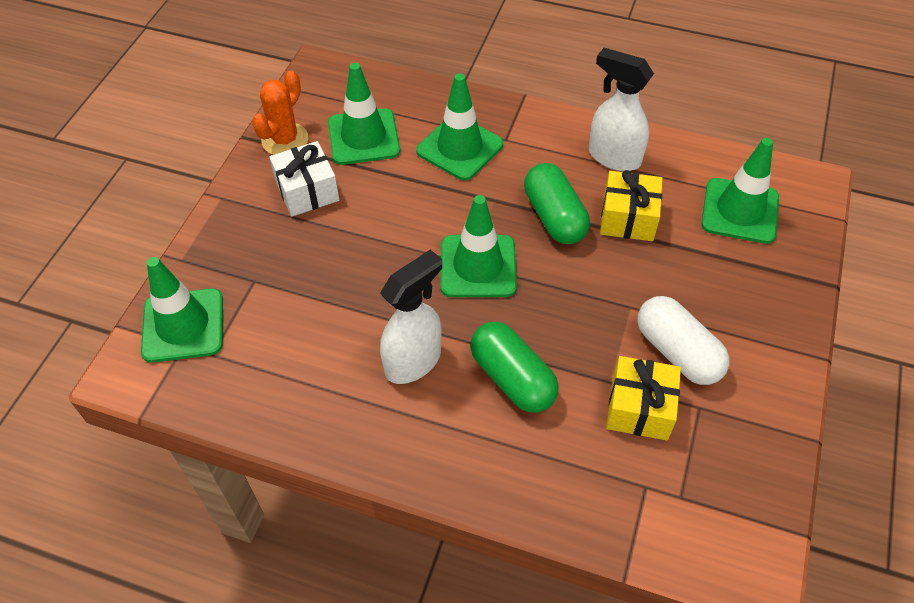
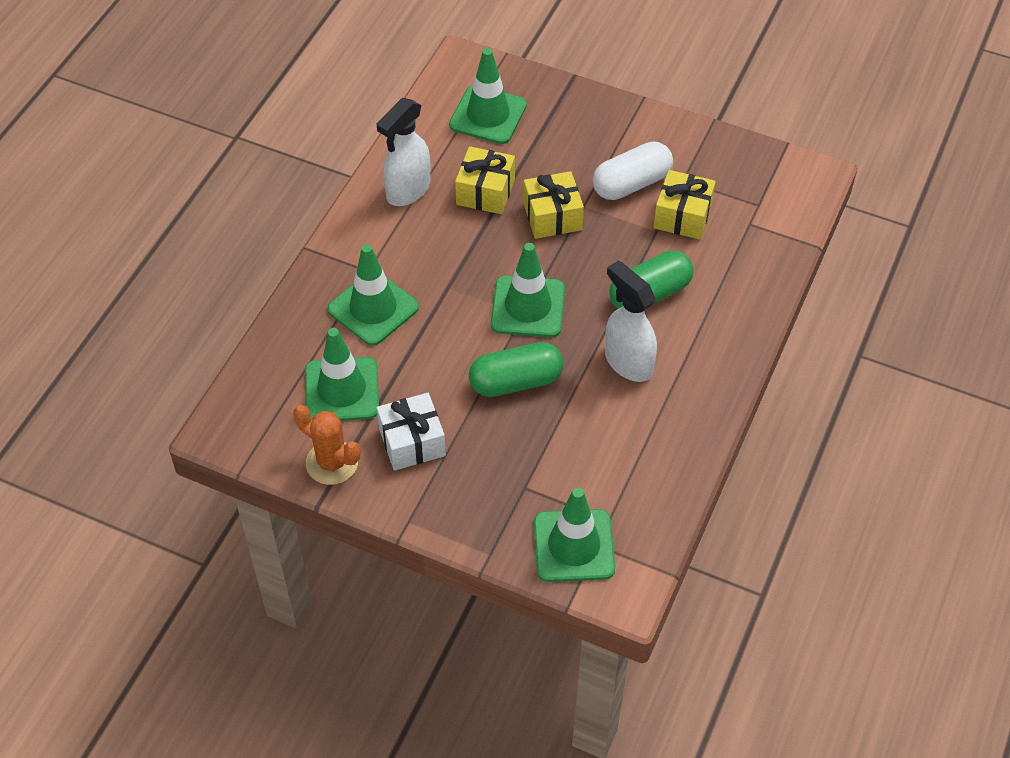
camera: 85 degrees left, 0 degrees up
green capsule [524,163,590,244] -> green capsule moved to [469,342,564,397]
none -> yellow gift [523,171,584,239]

